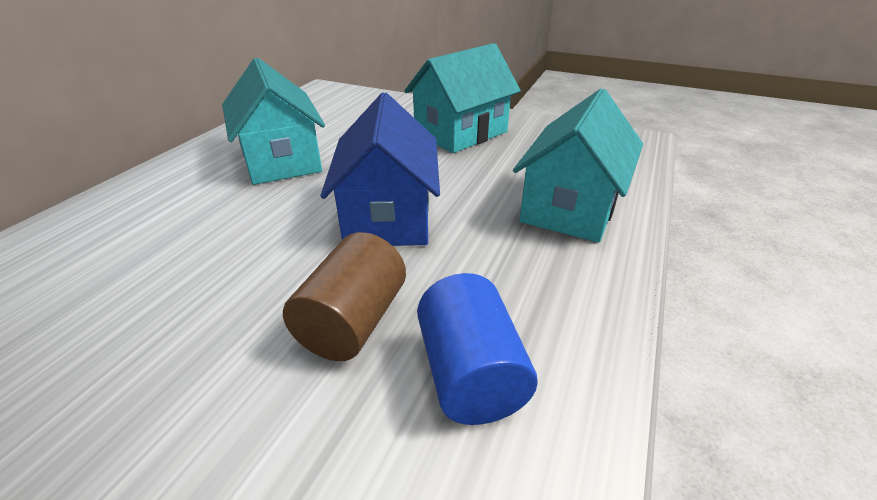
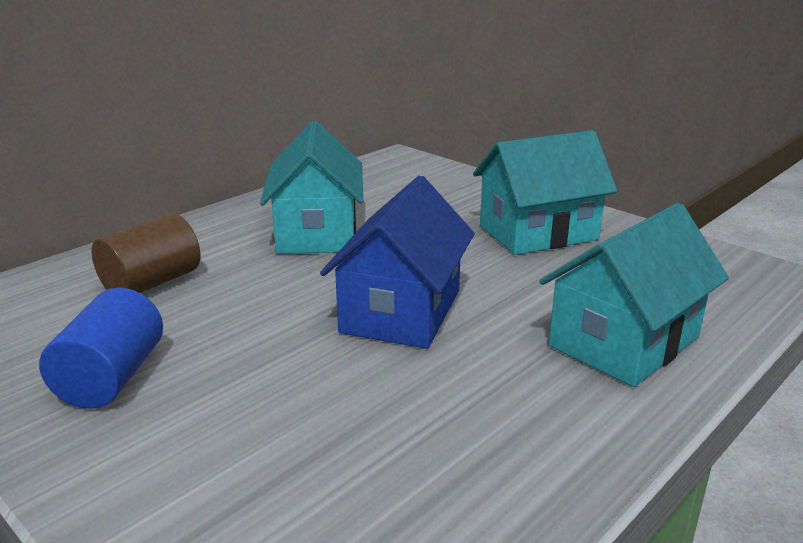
camera: 20 degrees right, 10 degrees down
brown cylinder [283,232,406,361] -> brown cylinder moved to [91,213,200,293]
blue cylinder [417,273,538,425] -> blue cylinder moved to [39,288,163,409]

